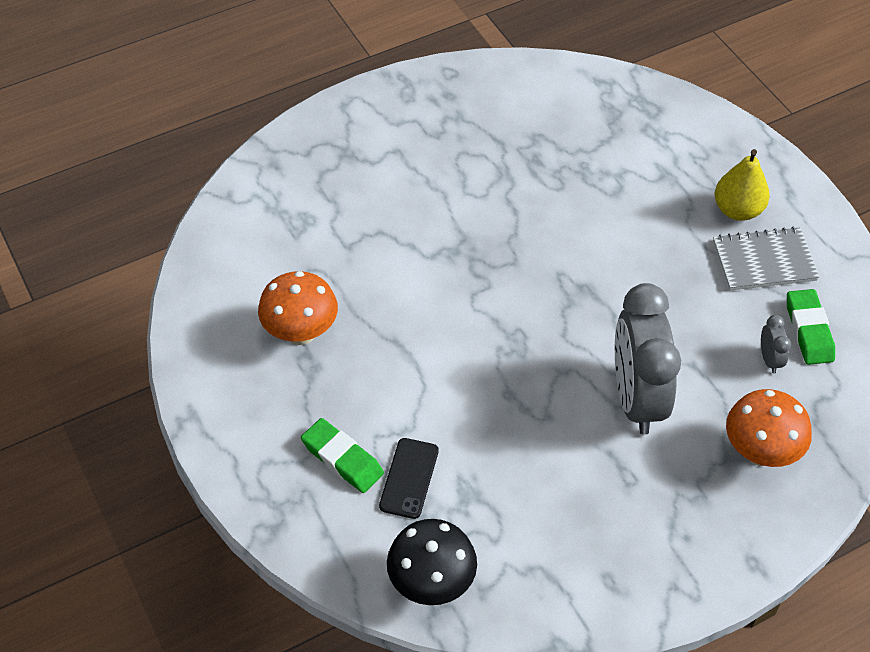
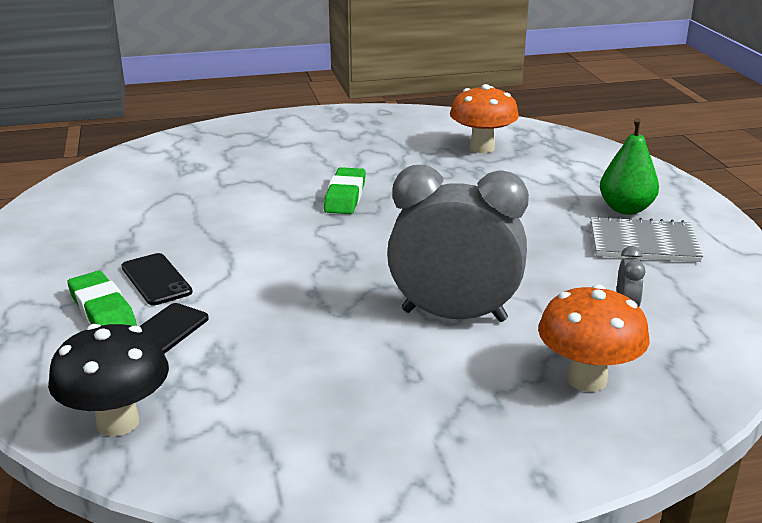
camera: 15 degrees right, 25 degrees down
orange mushroom [258,271,338,345] -> orange mushroom moved to [450,84,519,153]
grey clock [615,283,681,435] -> grey clock turned 90 degrees clockwise [387,165,529,322]
yellow pear [715,149,770,221] -> green pear [600,118,659,215]
green eraser [787,289,835,365] -> green eraser moved to [324,167,366,214]
none -> black phone [121,253,193,305]

